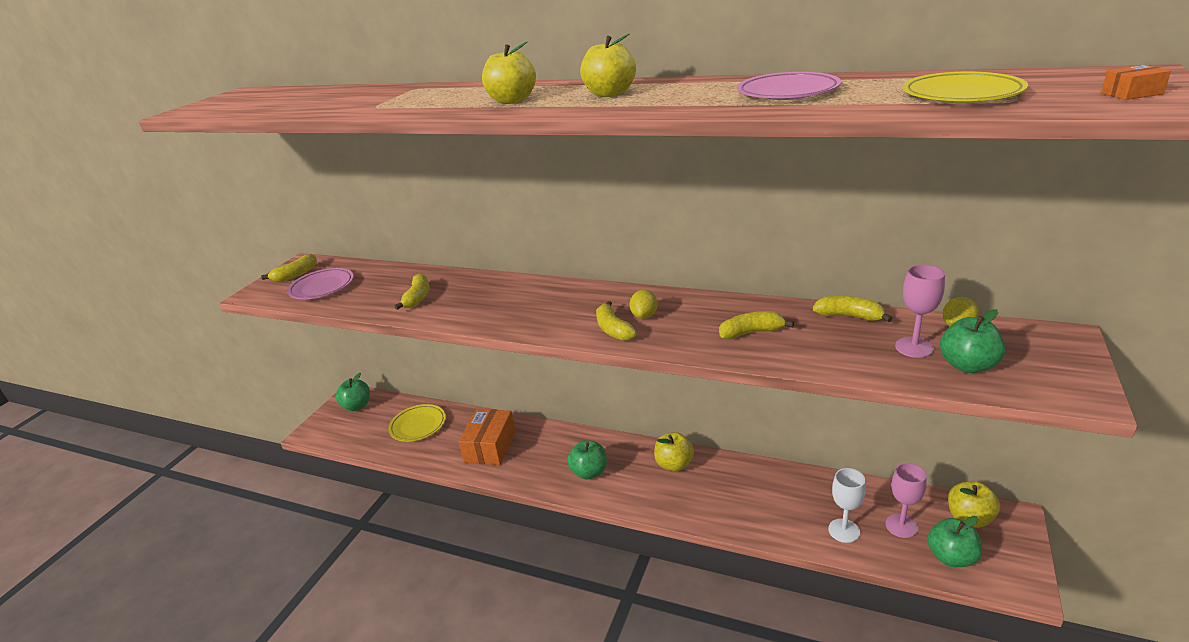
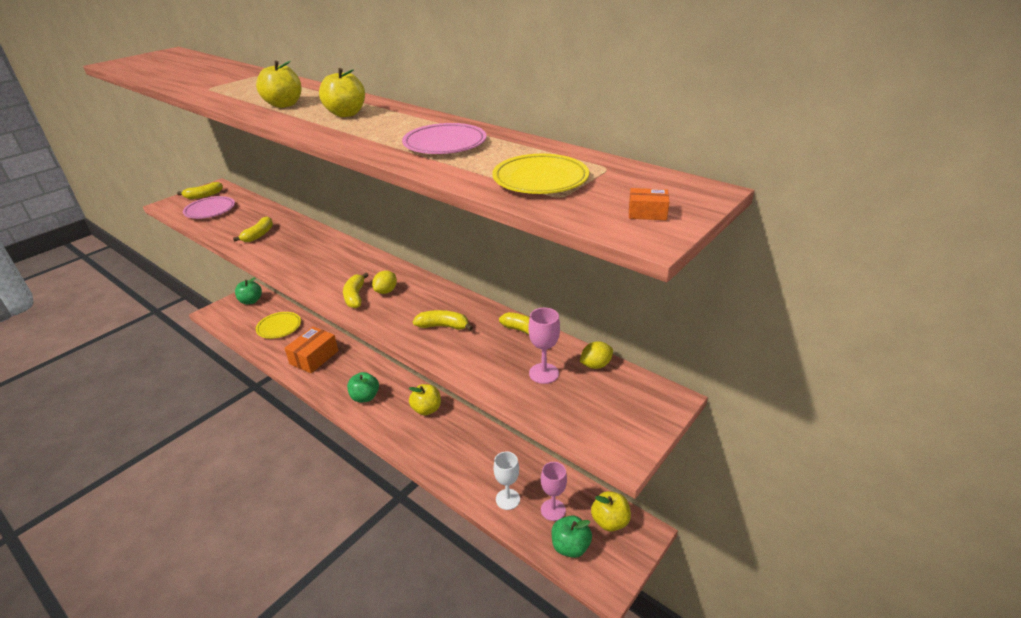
camera: 15 degrees right, 5 degrees up
green apple [940,309,1005,373] -> none

